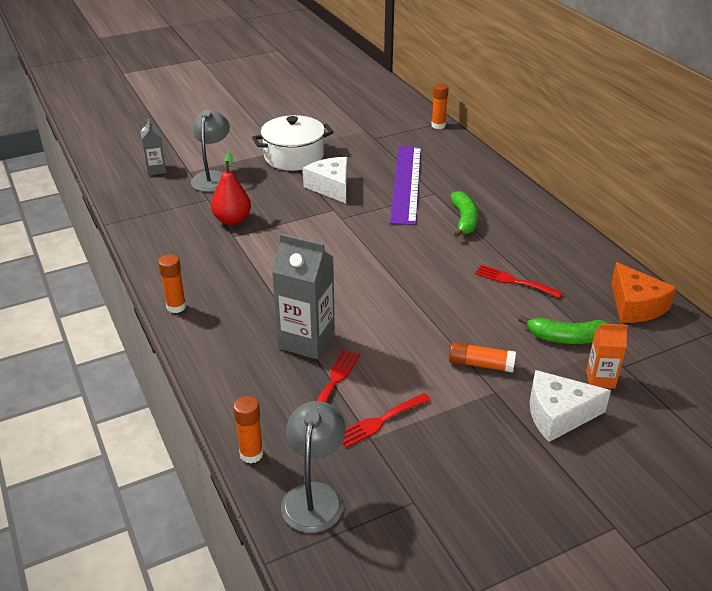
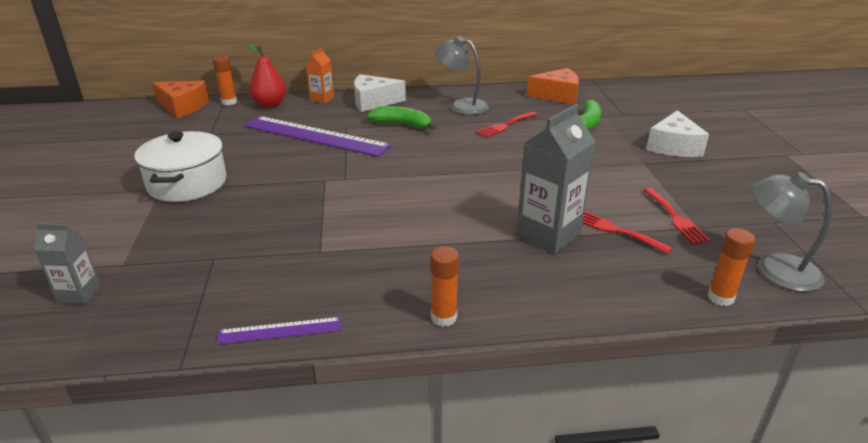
camera: 70 degrees left, 5 degrees down
grey lamp [191,110,230,192] -> grey lamp moved to [434,36,489,115]
red pear [211,152,251,225] -> red pear moved to [246,43,286,108]
white cheese [303,157,348,203] -> white cheese moved to [354,74,406,112]
orange glue stick [449,342,516,373] -> none
orange carton [586,324,628,389] -> orange carton moved to [306,48,334,103]
none -> orange cheese [152,80,209,118]
none -> purple ruler [217,317,341,345]

